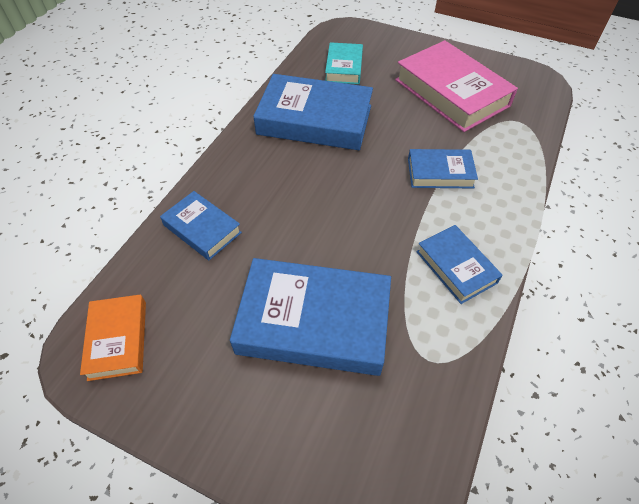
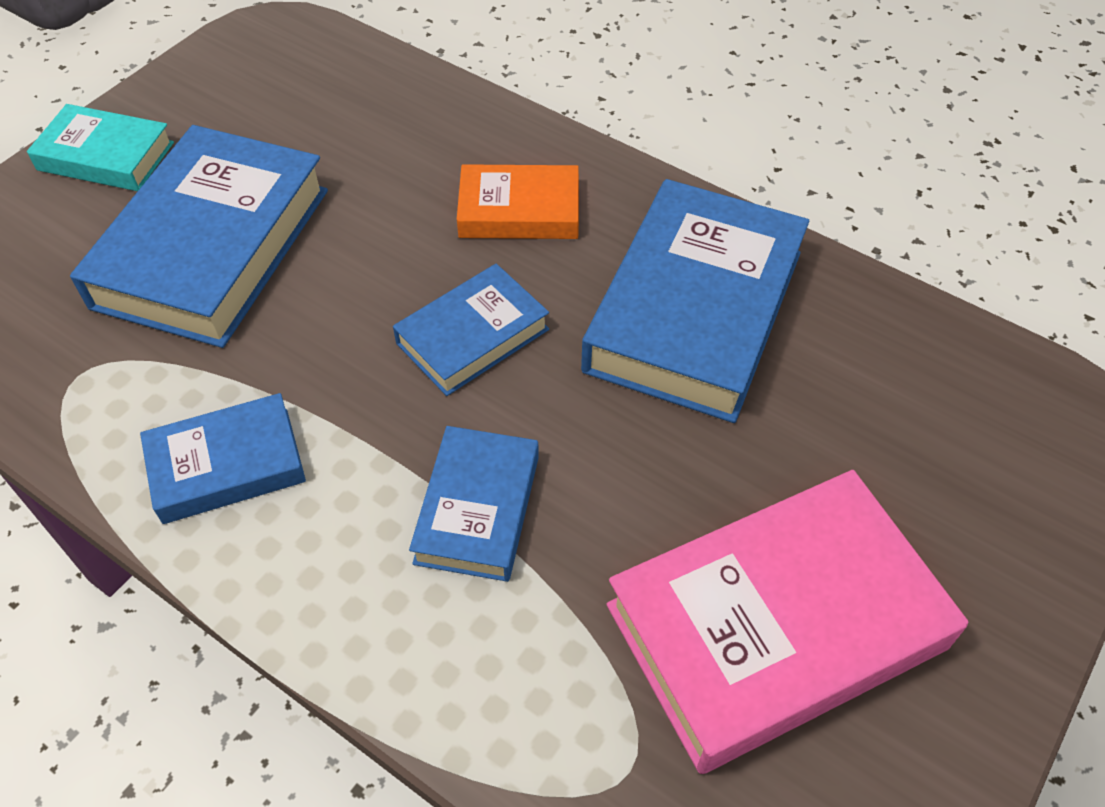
camera: 100 degrees right, 0 degrees up
orange book [80,295,146,381] -> orange book moved to [457,164,579,239]
blue book [160,191,242,260] -> blue book moved to [393,264,549,396]
turquoise book [325,42,363,84] -> turquoise book moved to [27,104,174,191]

